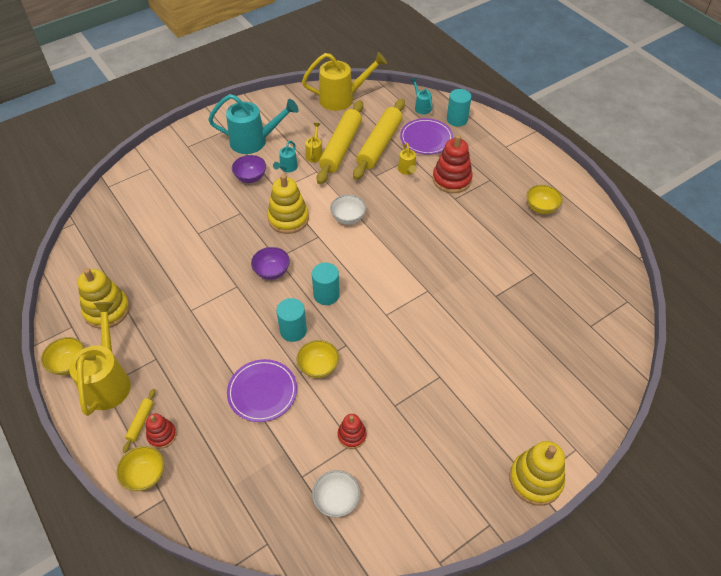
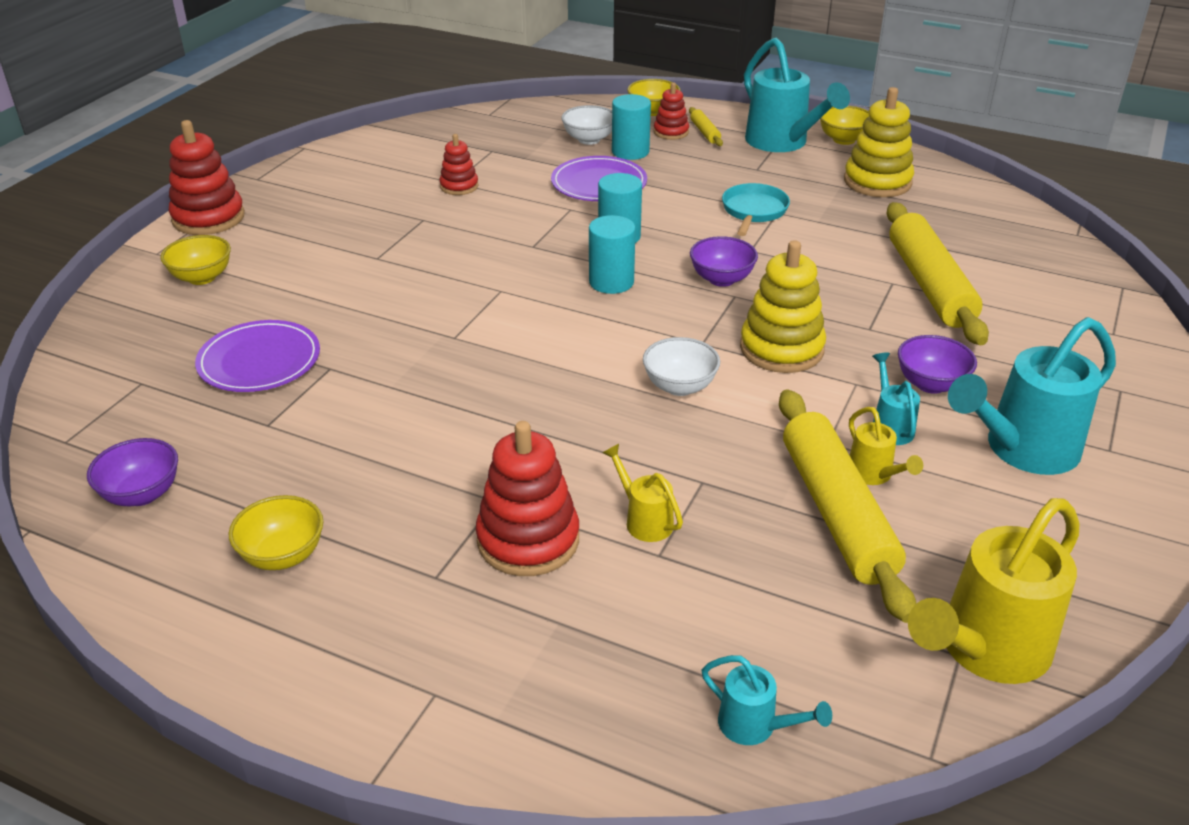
camera: 150 degrees right, 15 degrees down
yellow watering can [69,302,131,416] -> turquoise watering can [744,38,850,152]
yellow bowl [297,340,339,378] -> yellow bowl moved to [160,235,231,285]
white bowl [312,470,360,517] -> white bowl moved to [561,105,612,145]
yellow rolling pin [353,99,405,180] -> yellow rolling pin moved to [886,202,989,345]
purple plate [400,118,453,155] -> purple plate moved to [195,320,320,392]
turquoise cylinder [447,89,472,127] -> turquoise cylinder moved to [612,94,651,160]
yellow stacking toy [509,441,565,506] -> red stacking toy [169,120,245,235]
none -> purple bowl [87,438,178,506]
none -> turquoise pan [722,183,790,236]

